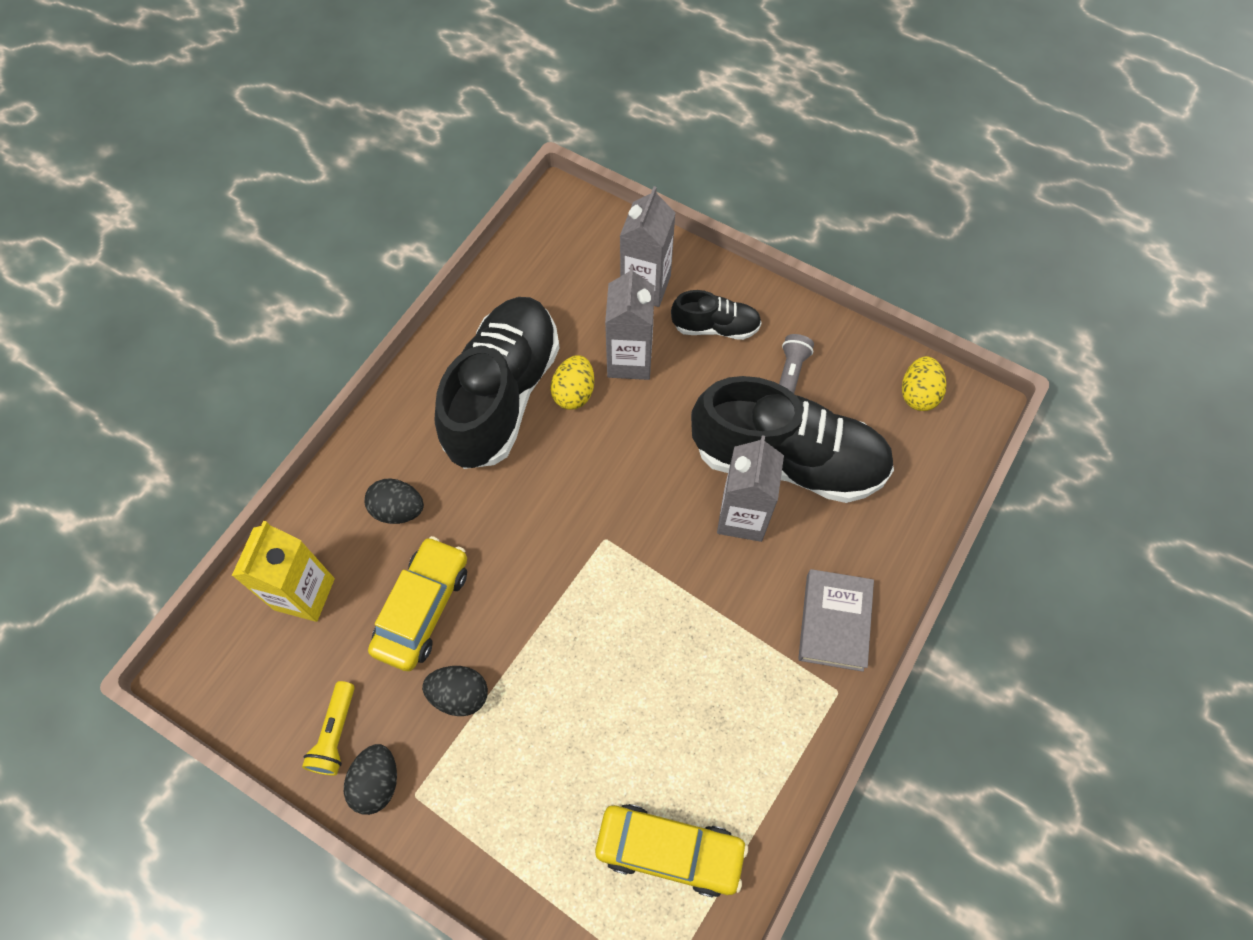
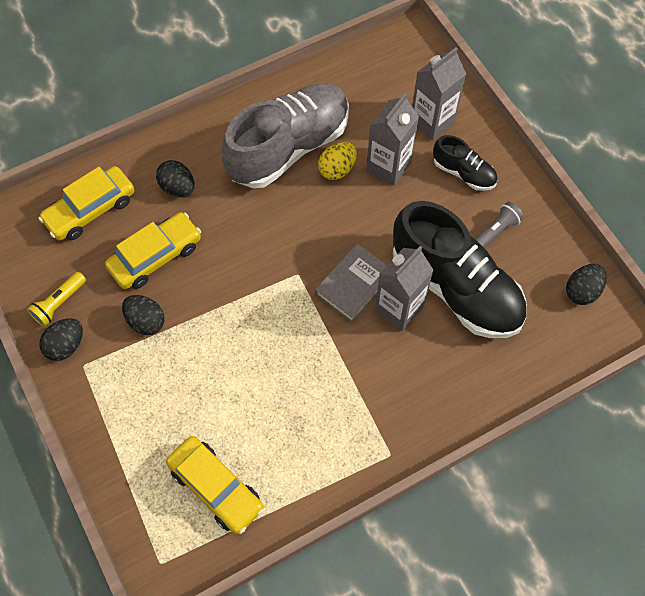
camera: 30 degrees right, 0 degrees up
yellow carton [232,521,335,622] -> yellow car [38,166,135,240]
black shoe [434,297,559,469] -> grey shoe [222,83,349,188]
grey book [798,569,874,672] -> grey book moved to [315,244,387,323]
yellow egg [902,356,946,411] -> black egg [566,264,606,305]

